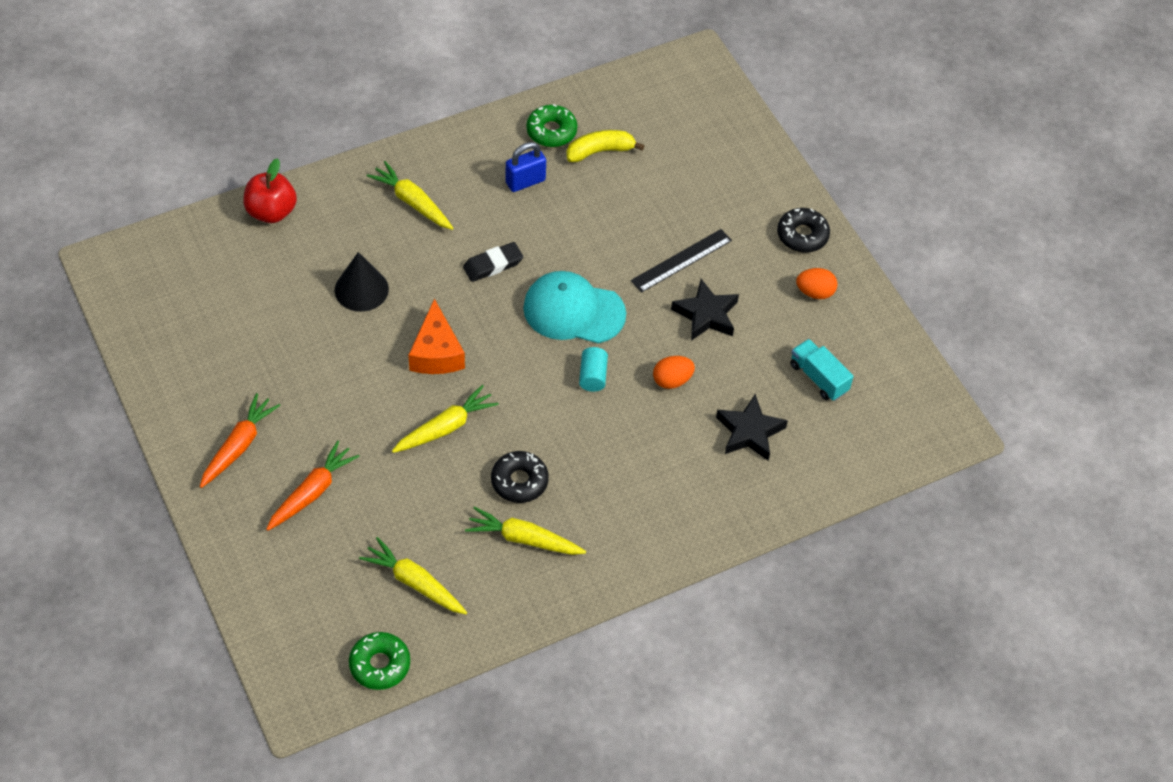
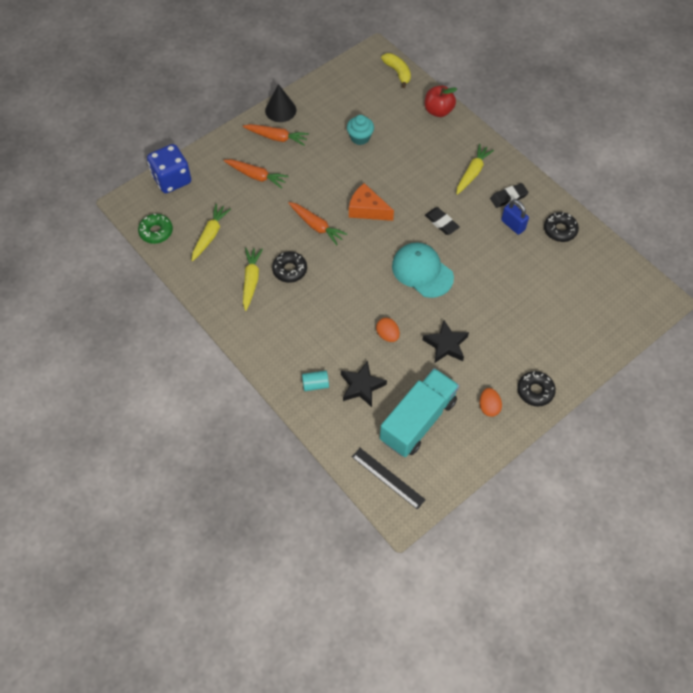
camera: 80 degrees right, 5 degrees up
black cone [335,252,389,312] -> black cone moved to [265,84,296,122]
yellow carrot [392,385,499,453] -> orange carrot [288,202,348,245]
orange cheese [408,299,465,374] -> orange cheese turned 45 degrees clockwise [349,183,394,221]
turquoise cap [523,271,626,344] -> turquoise cap turned 45 degrees counterclockwise [392,243,454,298]
green donut [526,104,577,147] -> black donut [544,212,579,242]
yellow banana [566,130,645,162] -> yellow banana moved to [381,53,411,88]
turquoise cylinder [579,347,608,392] -> turquoise cylinder moved to [302,371,329,391]
black ruler [631,229,732,293] -> black ruler moved to [352,448,426,510]
turquoise truck [790,339,854,401] -> turquoise truck [380,368,459,457], size x1.97
none -> blue dice [147,144,191,193]
none -> turquoise cupcake [347,115,374,145]
none -> black eraser [490,183,529,208]

